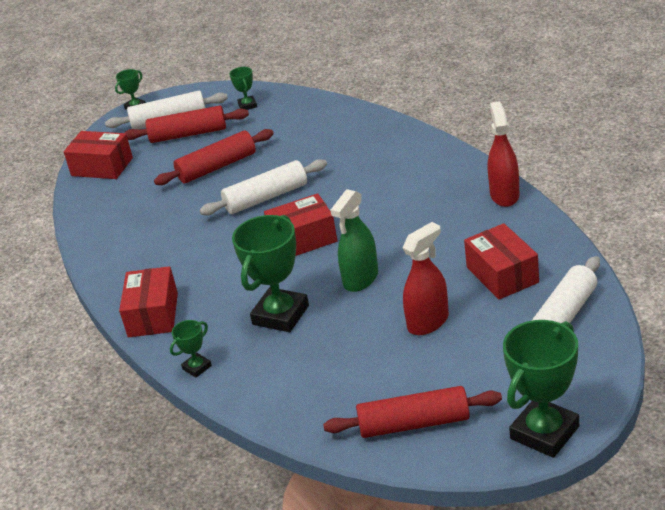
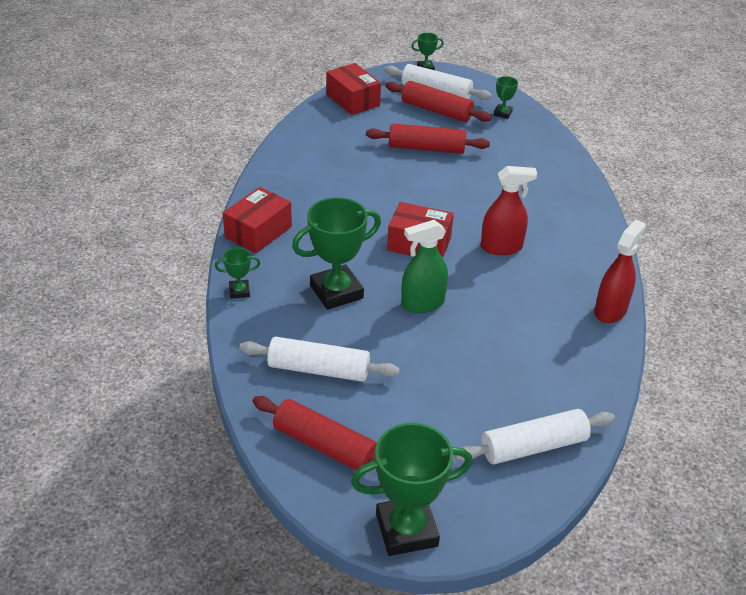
camera: 30 degrees right, 5 degrees up
white rolling pin [200,159,327,216] -> white rolling pin moved to [239,337,400,382]
red spray bottle [402,222,449,335] -> red spray bottle moved to [481,166,537,255]
red box [464,223,539,299] -> none

